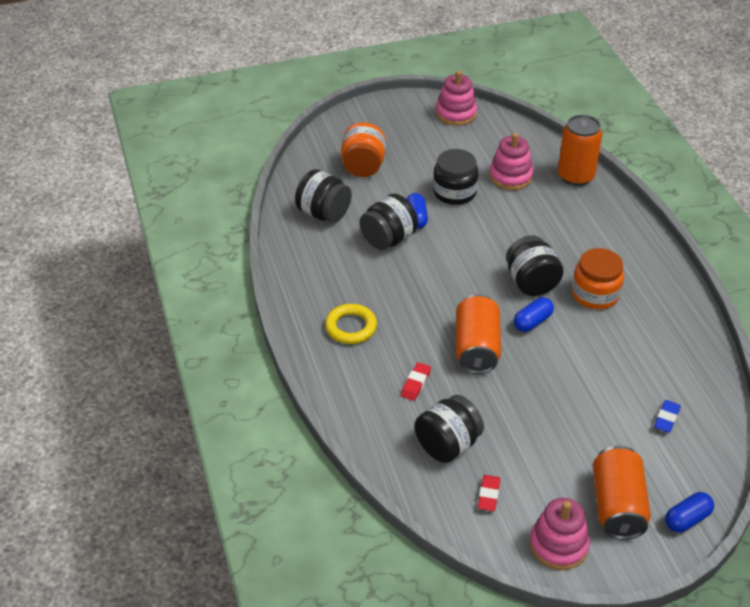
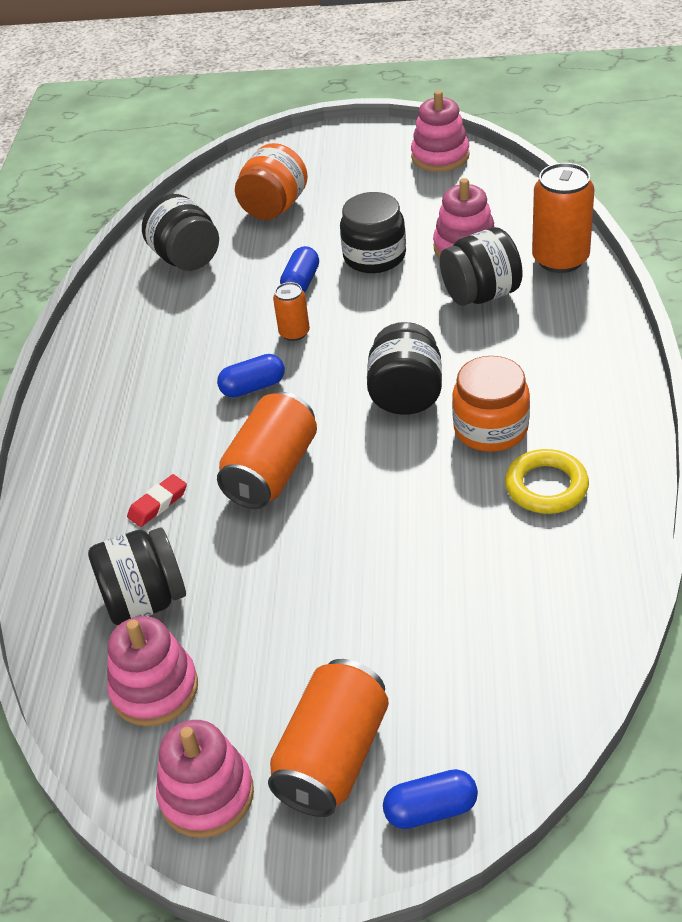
camera: 25 degrees right, 0 degrees up
yellow ring [325,304,377,344] -> yellow ring moved to [505,449,589,514]
black jar [360,194,418,250] -> black jar moved to [440,227,523,306]
red eraser [478,475,500,511] -> pink stacking toy [107,616,198,726]
blue capsule [514,297,554,332] -> blue capsule moved to [217,354,285,398]
blue eraser [654,400,681,433] -> none
none -> orange can [273,282,310,341]

